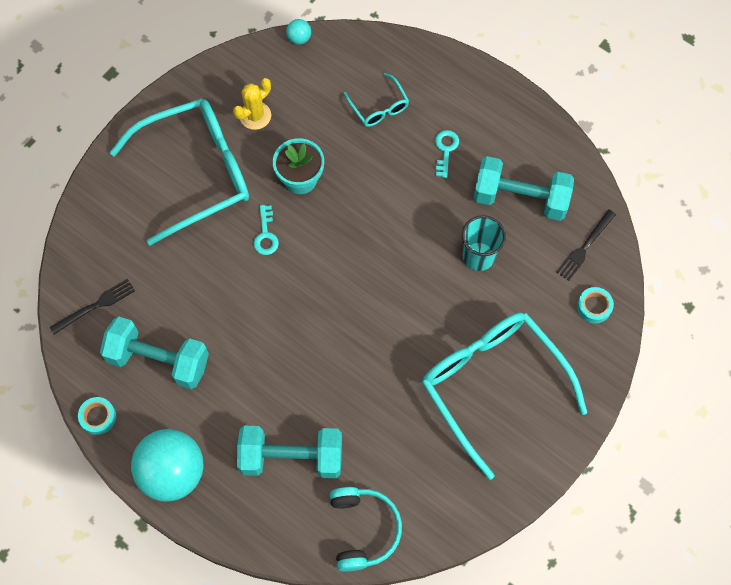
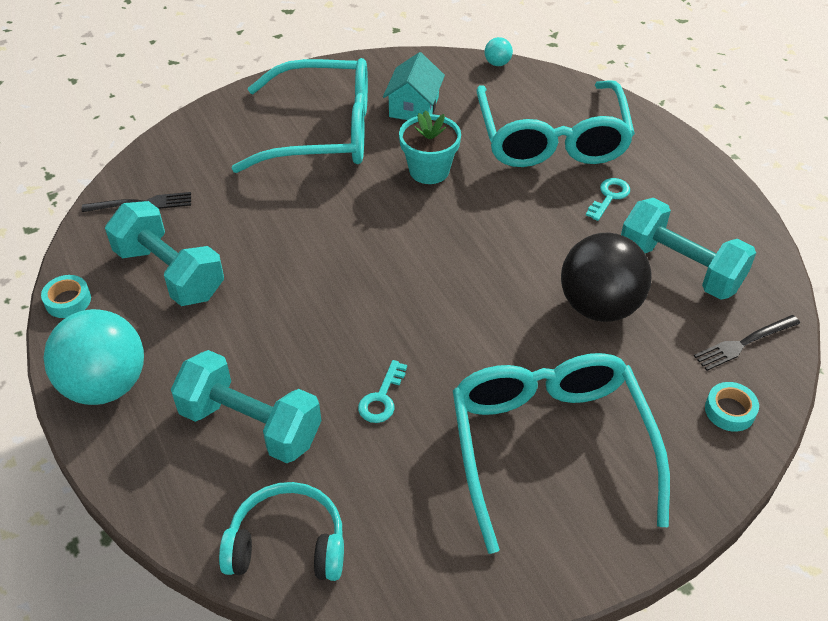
camera: 25 degrees right, 20 degrees down
yellow cactus [233,78,271,130] -> turquoise house [383,52,445,120]
turquoise key [254,205,279,255] -> turquoise key moved to [358,360,407,423]
turquoise headphones [330,487,402,572] -> turquoise headphones turned 105 degrees counterclockwise [219,482,344,581]
turquoise glasses [343,73,409,127] -> turquoise glasses [476,80,635,167], size x2.25
turquoise cup [462,215,506,271] -> black ball [561,233,651,322]

